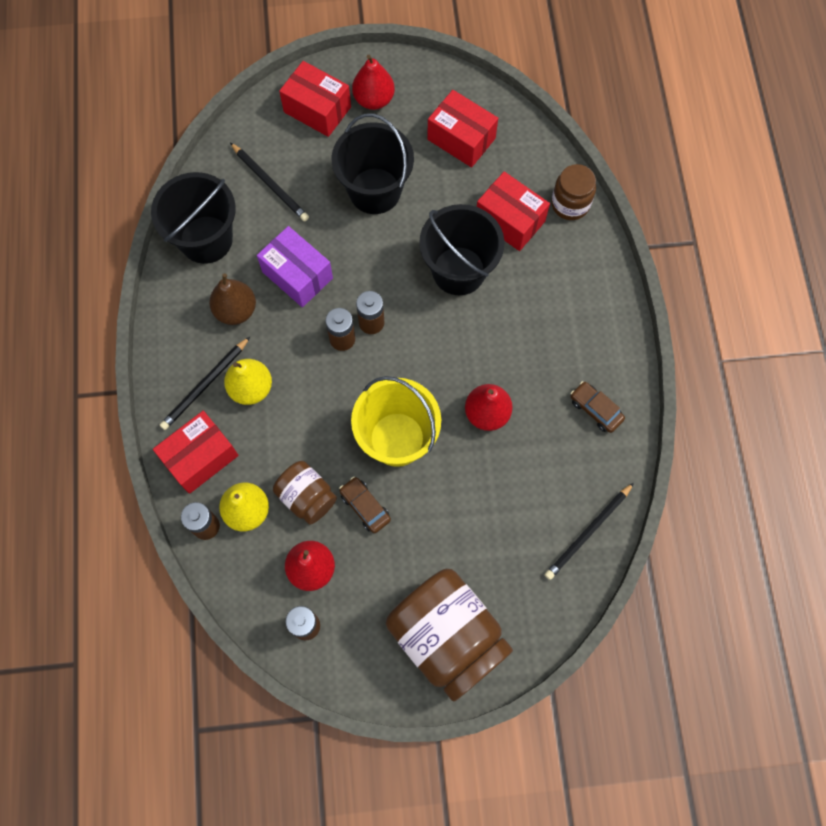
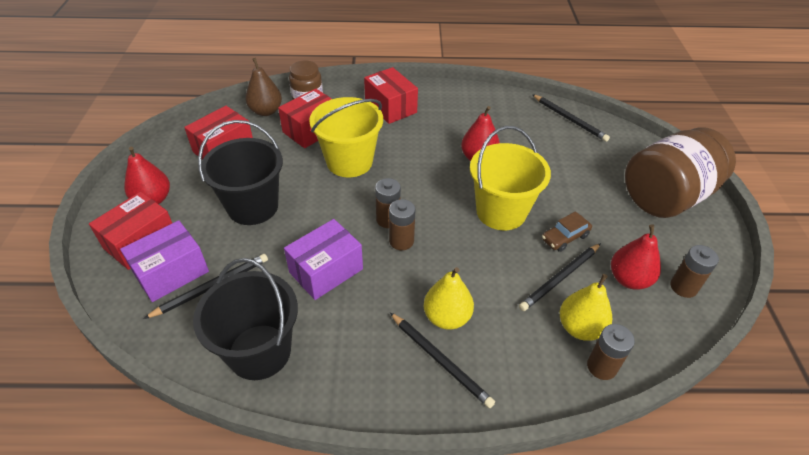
camera: 85 degrees left, 25 degrees down
red box [153,411,238,494] -> red box moved to [364,67,418,124]
brown pear [209,274,256,325] -> brown pear moved to [245,58,282,116]
brown jar [273,461,337,525] -> black pencil [519,243,601,311]
black bucket [419,204,504,295] -> yellow bucket [309,97,383,177]
brown car [570,381,625,433] -> none
none -> purple box [120,220,209,302]

